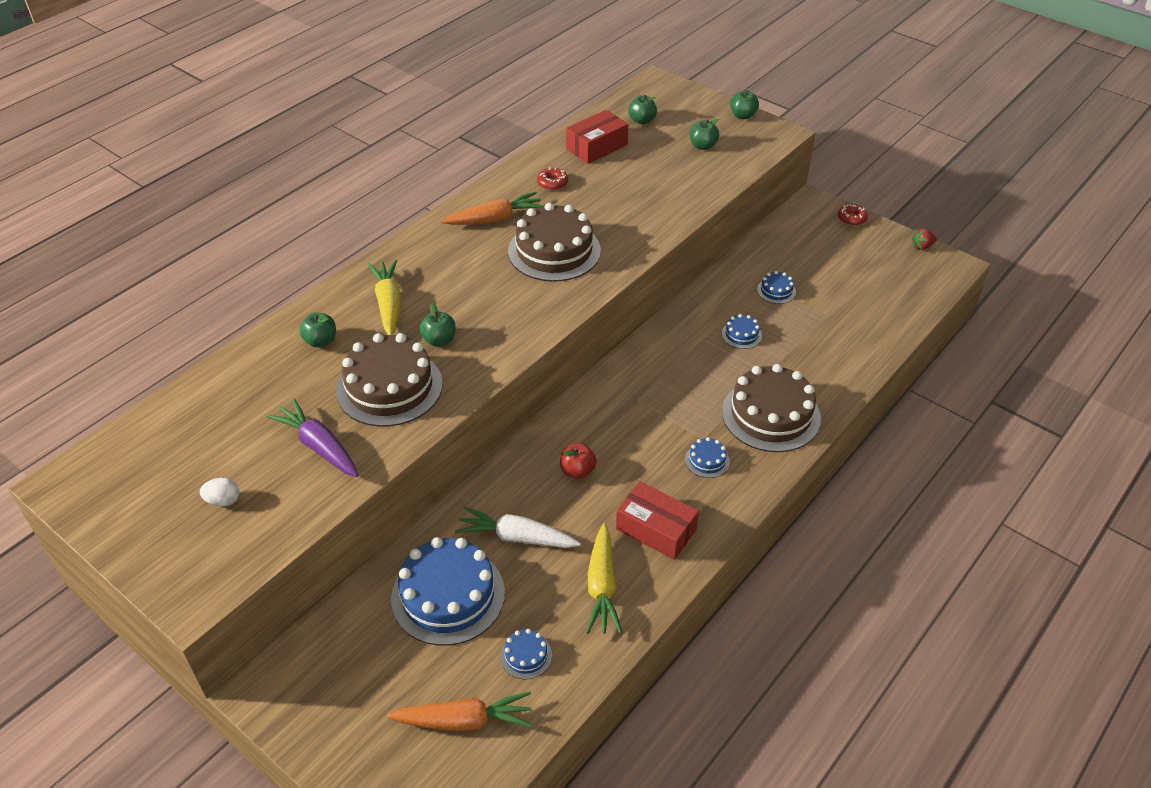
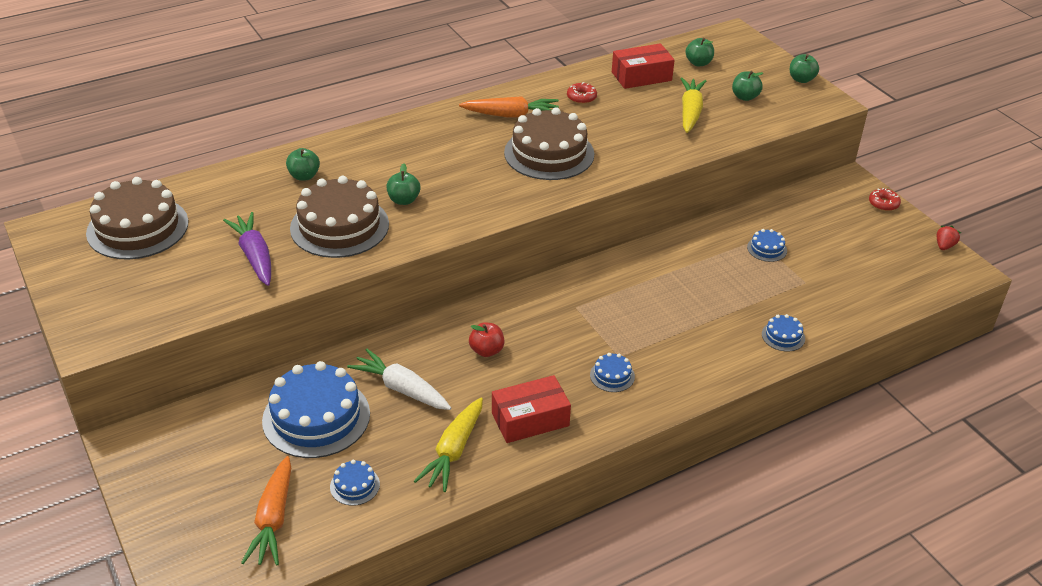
camera: 20 degrees right, 5 degrees down
white egg [200,478,239,506] -> none
yellow carrot [367,259,401,335] -> yellow carrot moved to [680,78,706,133]
orange carrot [387,691,532,731] -> orange carrot turned 75 degrees clockwise [241,456,291,566]
red box [616,481,699,560] -> red box turned 75 degrees counterclockwise [492,375,571,443]
blue cake [722,314,762,349] -> blue cake moved to [762,314,805,352]
brown cake [722,364,821,452] -> brown cake moved to [86,177,188,259]
red strawberry [911,228,937,250] -> red strawberry turned 120 degrees clockwise [937,225,961,250]

